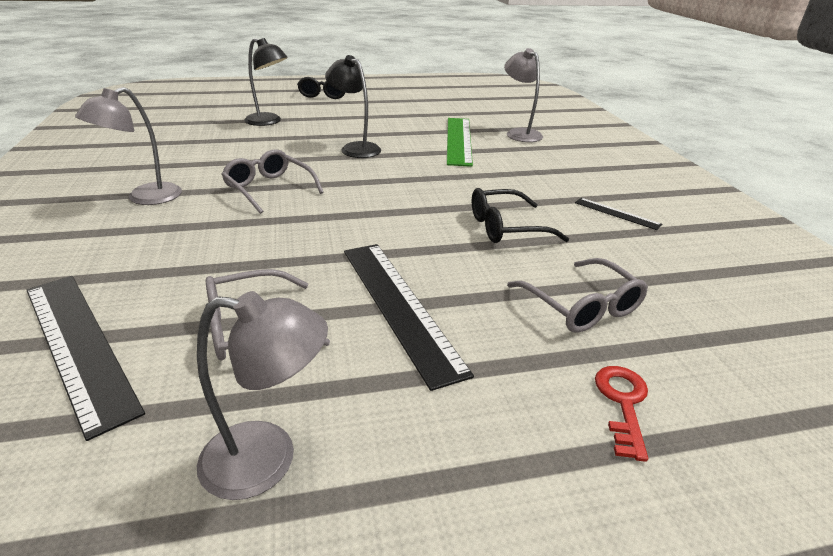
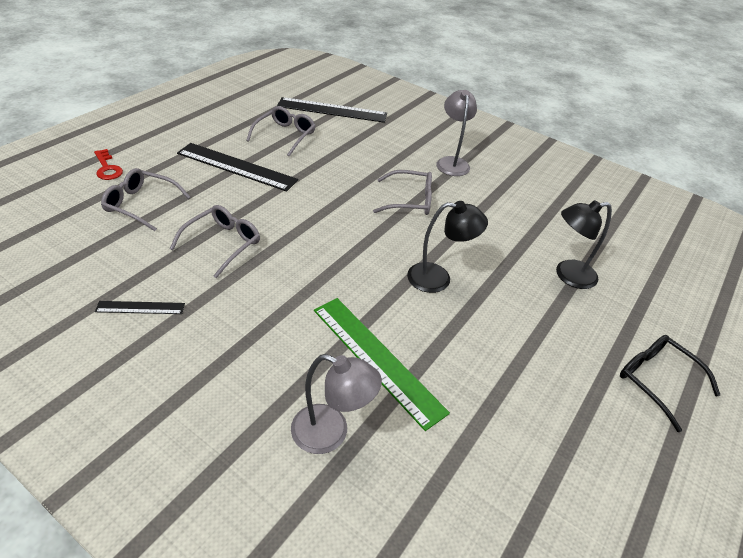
camera: 135 degrees right, 10 degrees up
grey lamp [197,291,328,500] -> none
black glasses [472,188,569,243] -> grey glasses [170,205,260,278]

